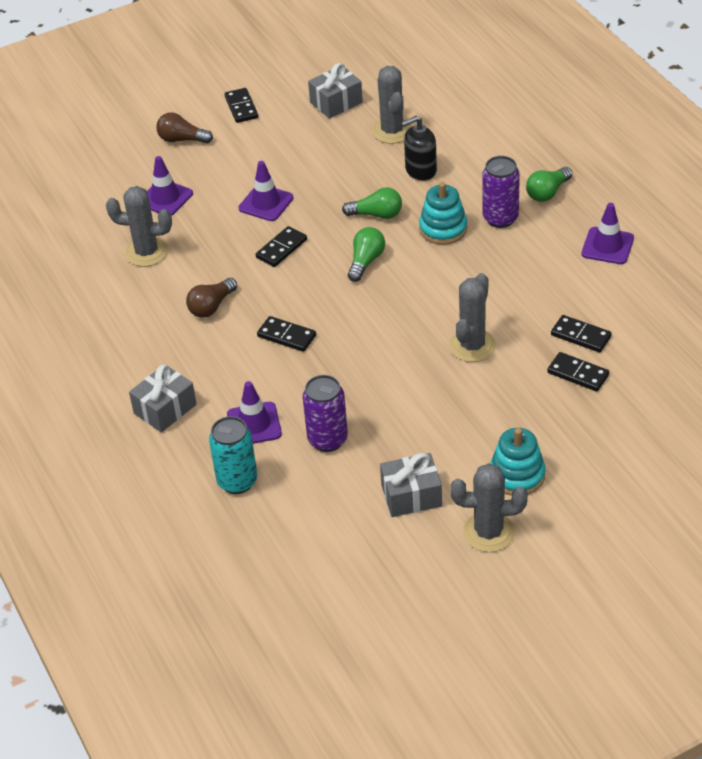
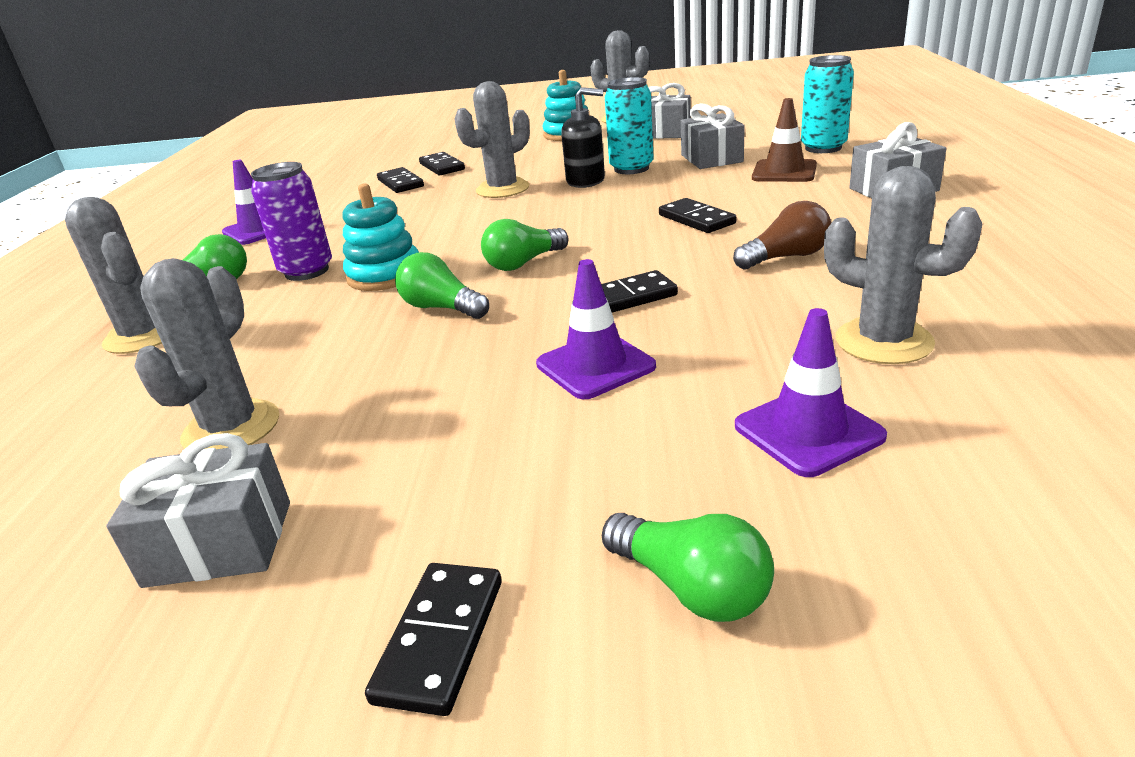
camera: 150 degrees left, 15 degrees down
brown light bulb [156,112,213,144] -> green light bulb [602,513,774,622]
purple traffic cone [227,381,282,444] -> brown traffic cone [752,98,817,182]
purple can [303,375,348,452] -> grey gift [681,103,745,169]
black soap dispenser [401,116,437,181] -> black soap dispenser moved to [561,87,605,188]
none -> grey cactus [65,197,162,354]
none -> turquoise can [605,77,654,174]

